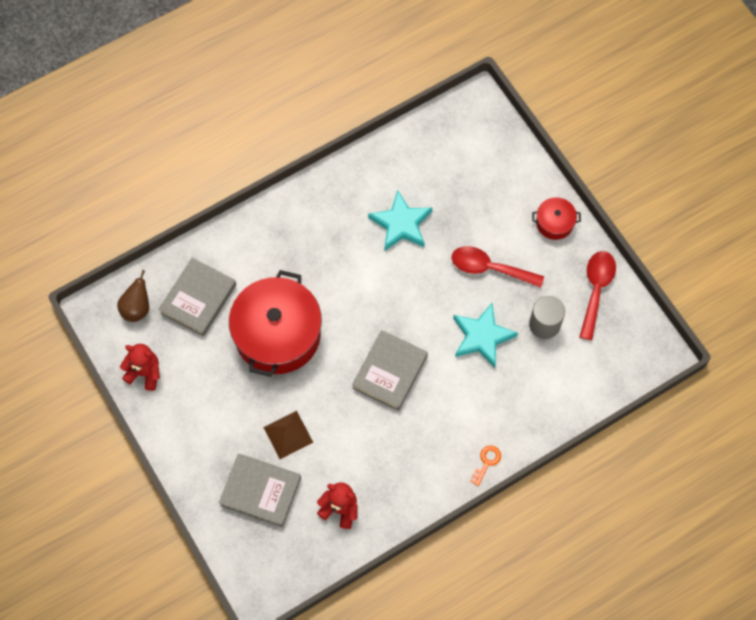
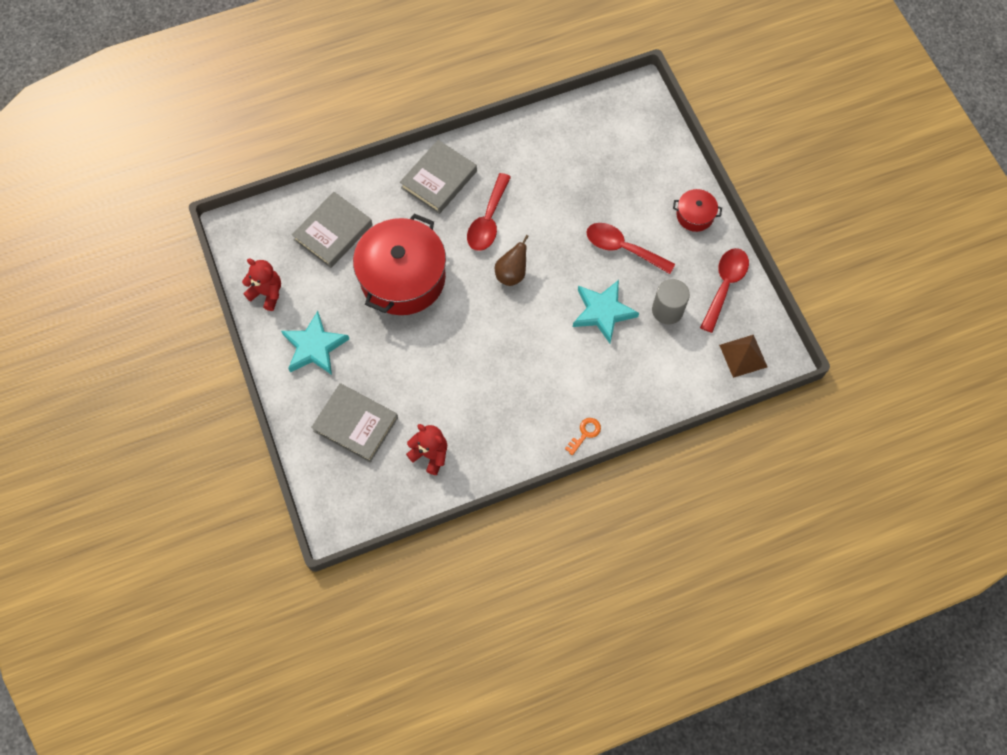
camera: 10 degrees right, 0 degrees up
brown pear [117,270,149,322] -> brown pear moved to [495,235,529,286]
brown pyramid [263,411,313,459] -> brown pyramid moved to [719,335,767,378]
grey book [352,330,428,411] -> grey book moved to [400,140,477,214]
turquoise star [368,190,432,251] -> turquoise star moved to [281,311,349,375]
none -> red spoon [467,173,511,251]

